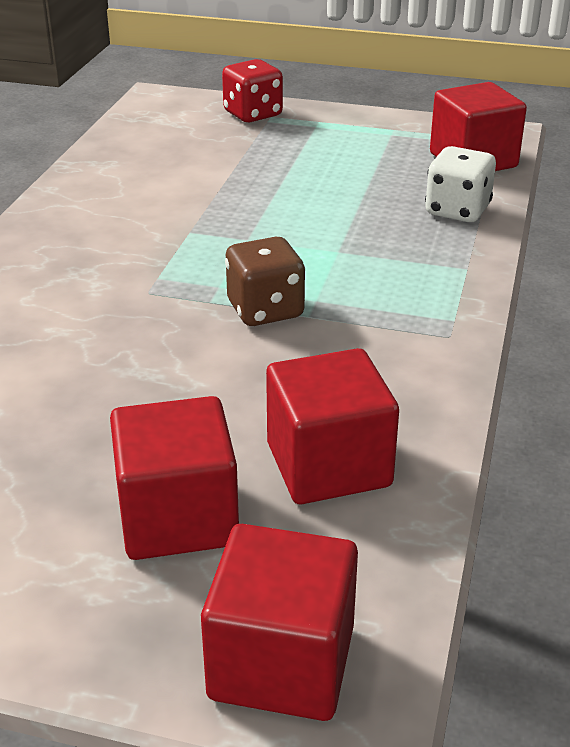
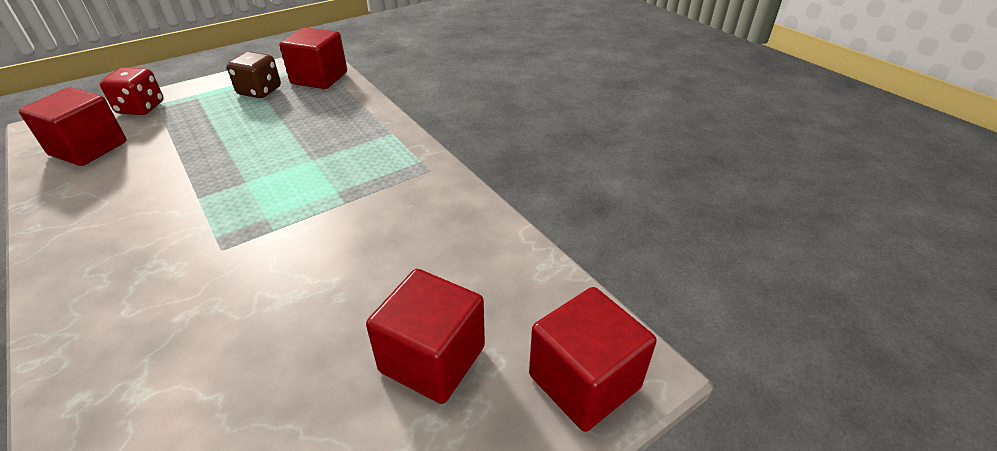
camera: 50 degrees left, 5 degrees up
brown dice [225,237,305,326] -> brown dice moved to [227,52,281,98]
red cube [266,348,399,504] -> red cube moved to [19,87,126,166]
white dice [425,146,496,222] -> none

